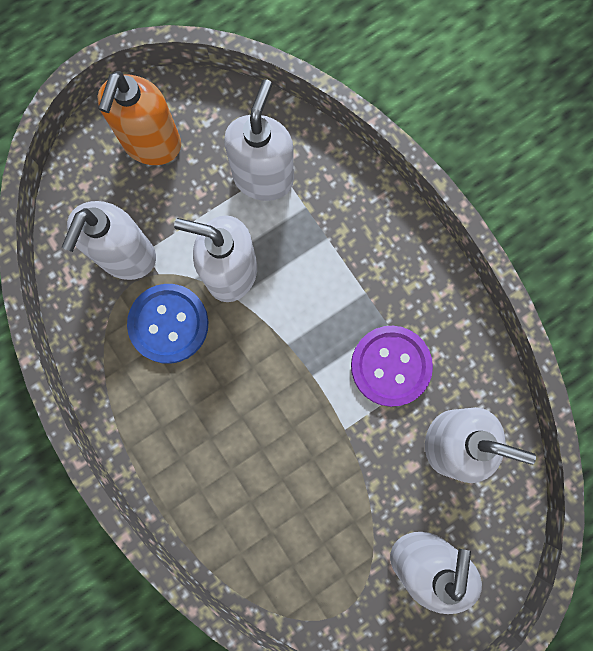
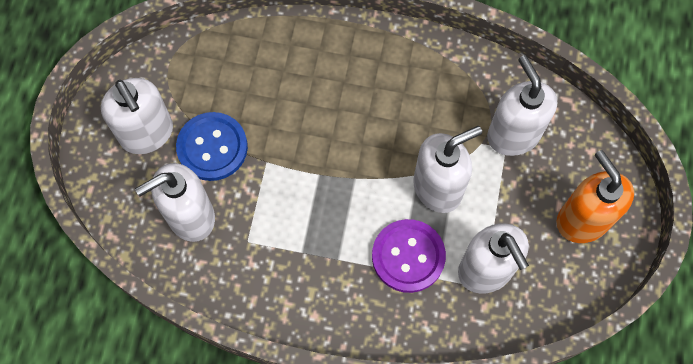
camera: 135 degrees right, 10 degrees down
blue button [127,284,208,364] -> blue button moved to [176,112,248,181]
purple button [351,326,433,407] -> purple button moved to [372,219,446,293]

